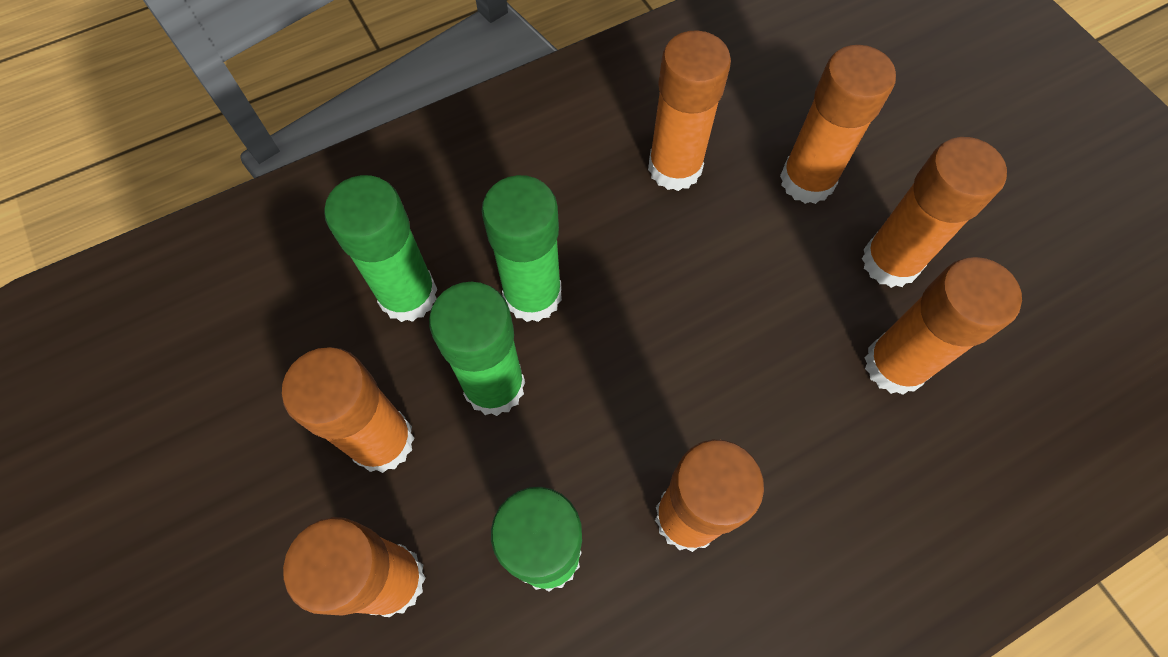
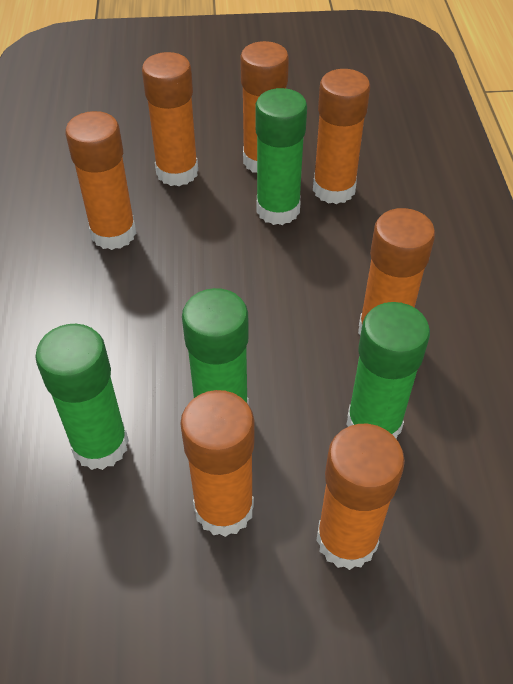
camera: 65 degrees left, 15 degrees down
green glue stick [482,175,562,322] -> green glue stick moved to [255,88,307,225]

